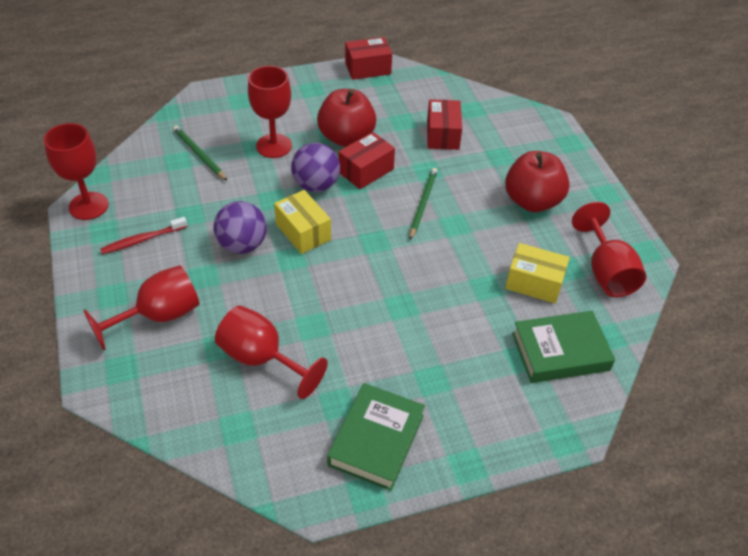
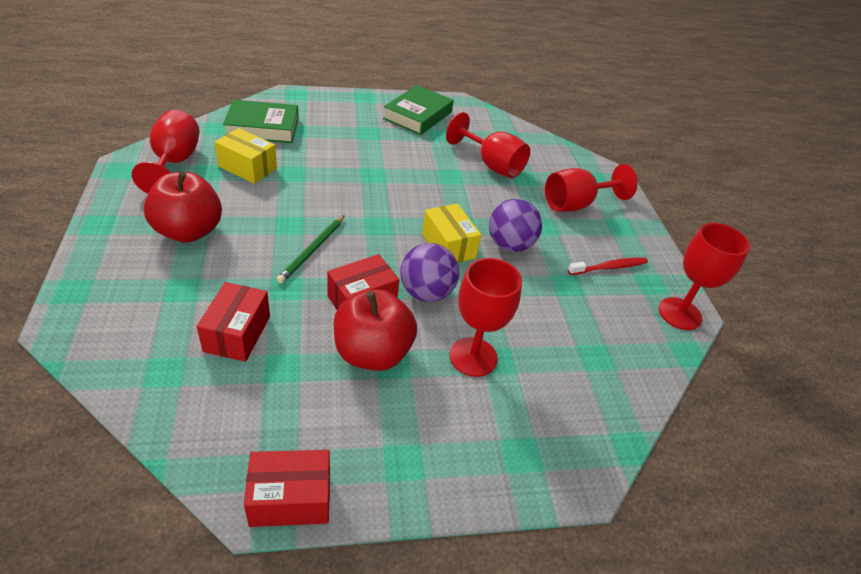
camera: 175 degrees left, 5 degrees down
green pencil [173,126,227,181] -> none

